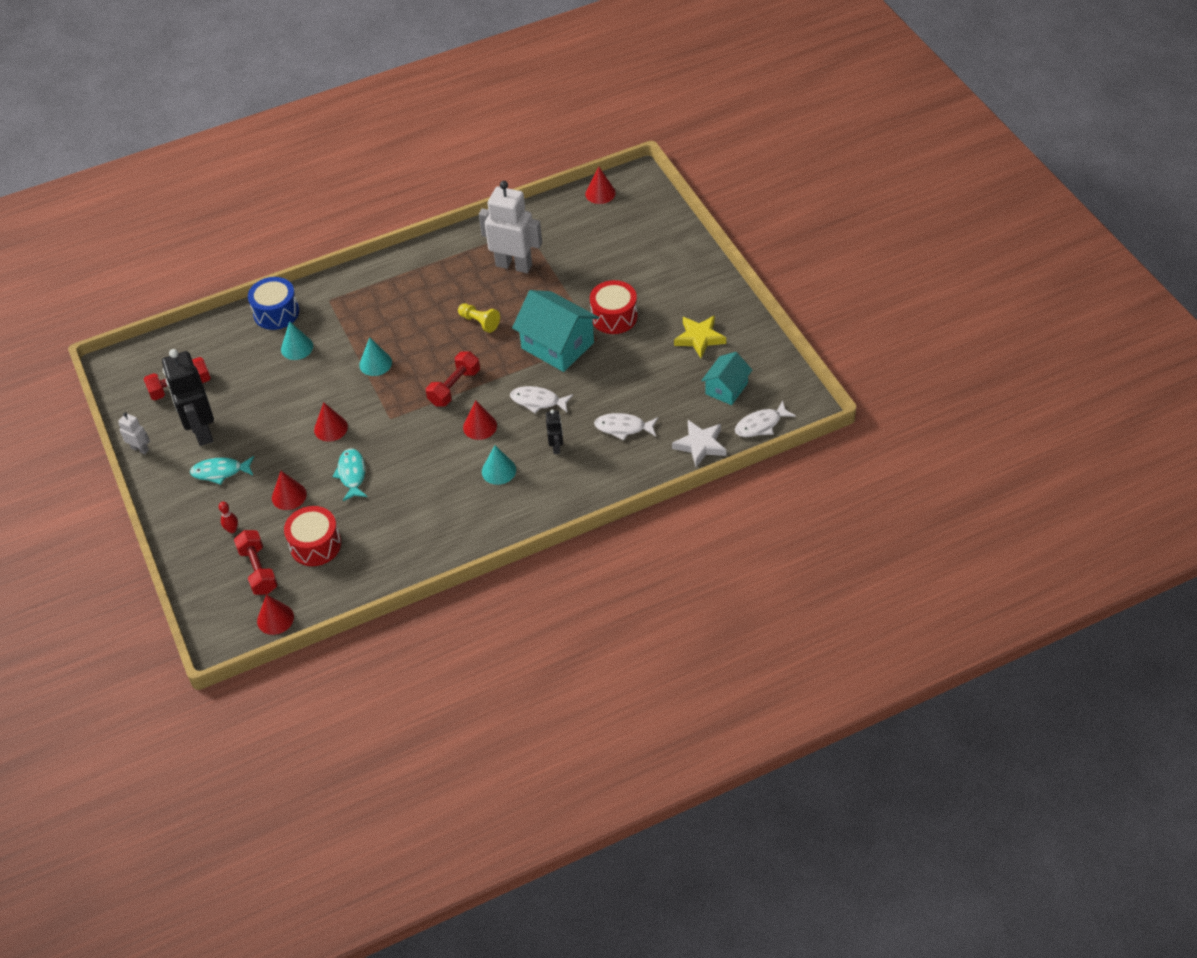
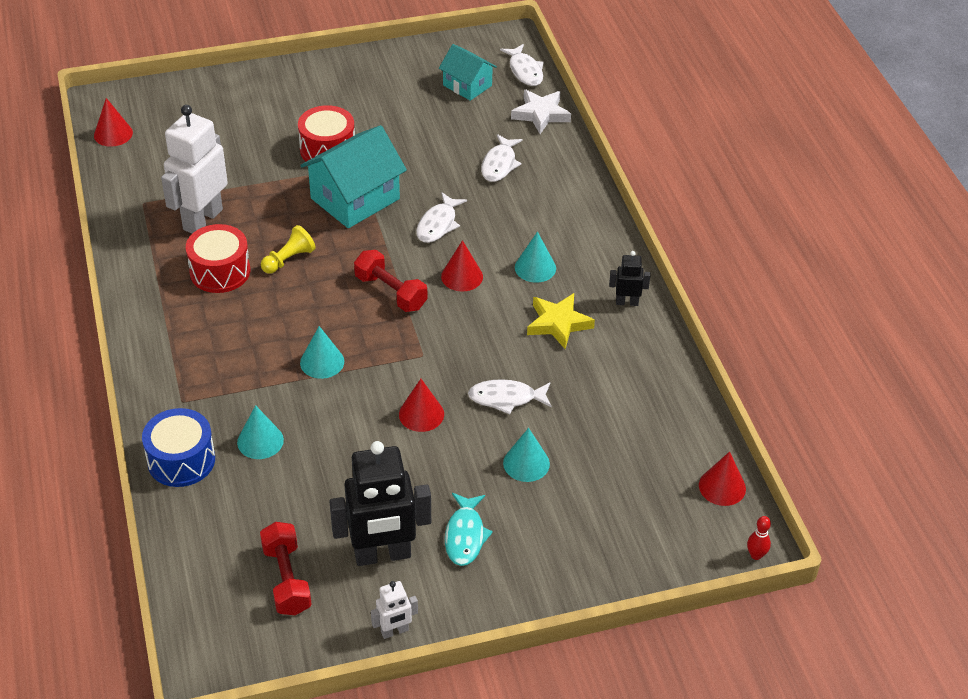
camera: 85 degrees left, 5 degrees down
white robot [118,412,150,454] -> white robot turned 150 degrees counterclockwise [371,581,418,639]
red bowling pin [219,502,238,533] -> red bowling pin moved to [747,516,771,560]
red dumbbell [234,530,278,595] -> none
red cone [272,471,307,510] -> turquoise cone [503,428,550,482]
red drum [284,506,341,566] -> red drum moved to [186,224,250,293]
turquoise fish [332,448,367,501] -> white fish [468,379,552,414]
black robot [546,409,563,454] -> black robot moved to [609,251,650,306]
yellow star [674,316,726,358] -> yellow star moved to [527,293,595,349]

